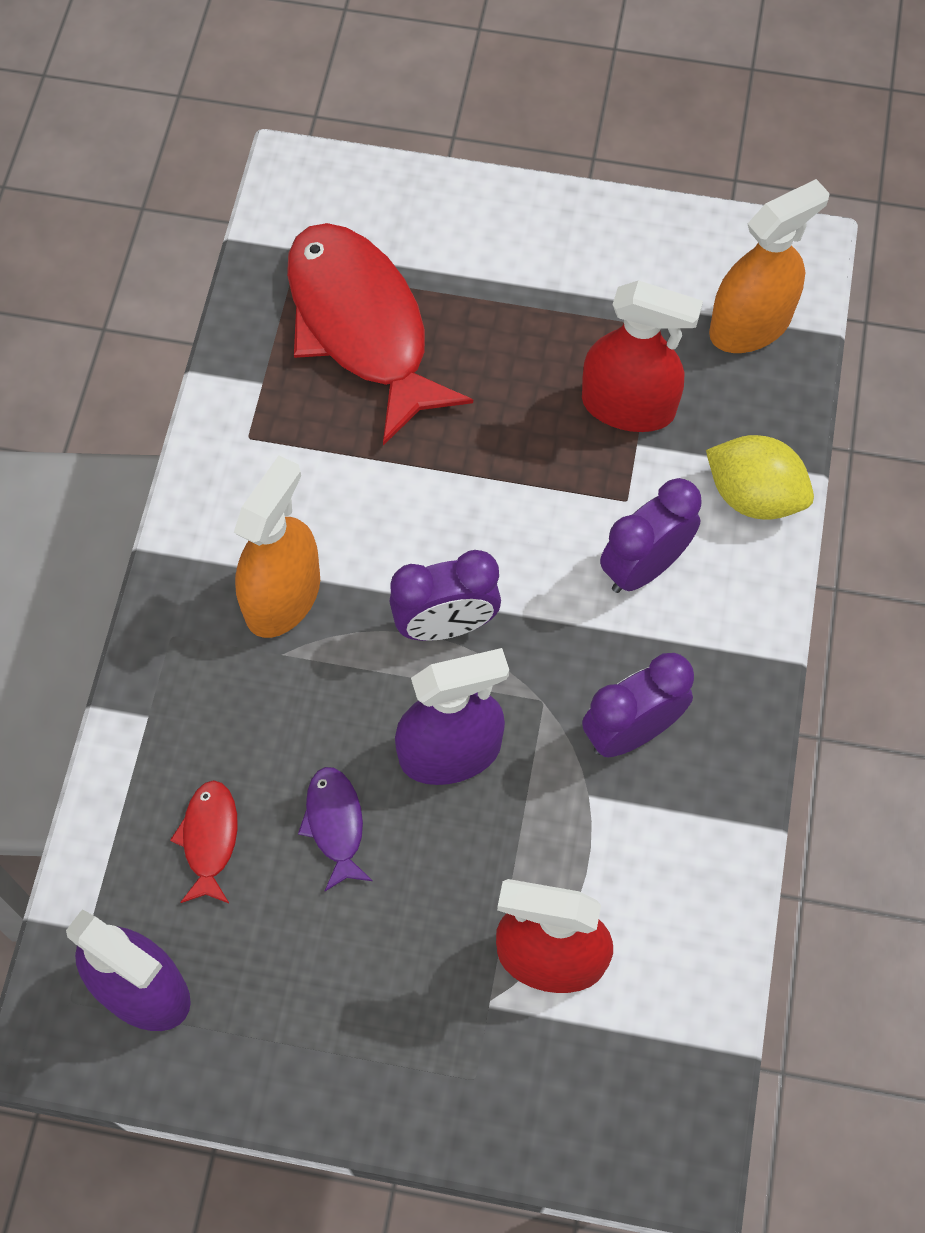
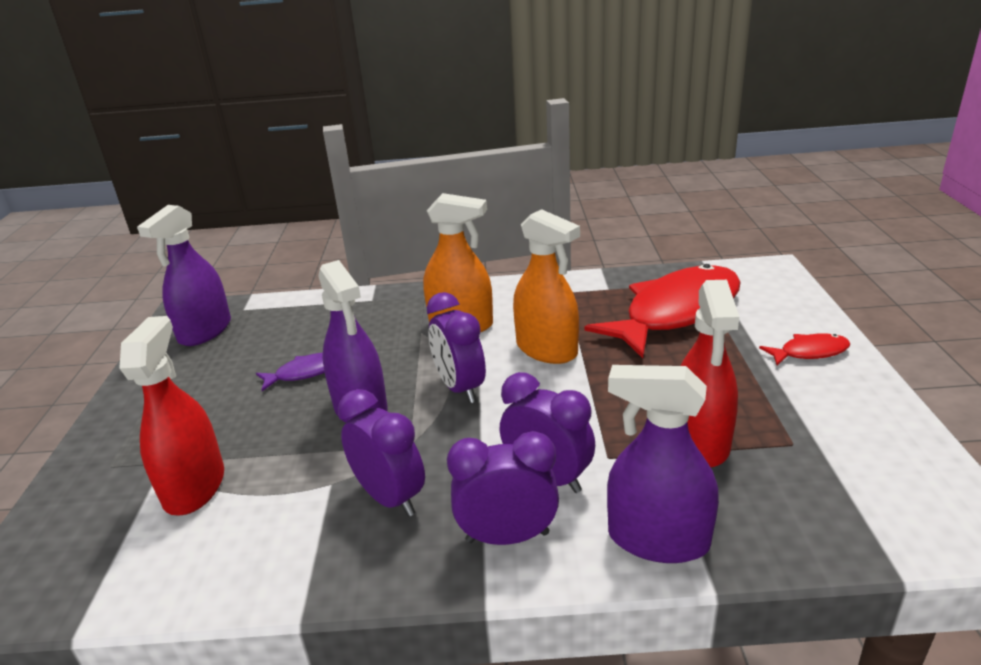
camera: 80 degrees right, 35 degrees down
red fish [170,780,238,904] -> red fish moved to [759,333,850,365]
yellow lemon [706,435,814,520] -> purple spray bottle [607,365,719,563]
orange spray bottle [709,179,830,353] -> orange spray bottle moved to [513,209,580,364]
none -> purple clock [447,431,559,545]

